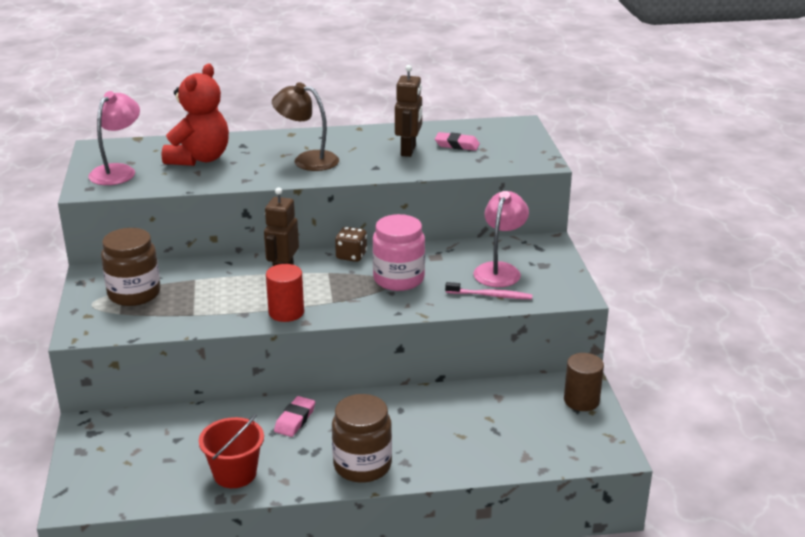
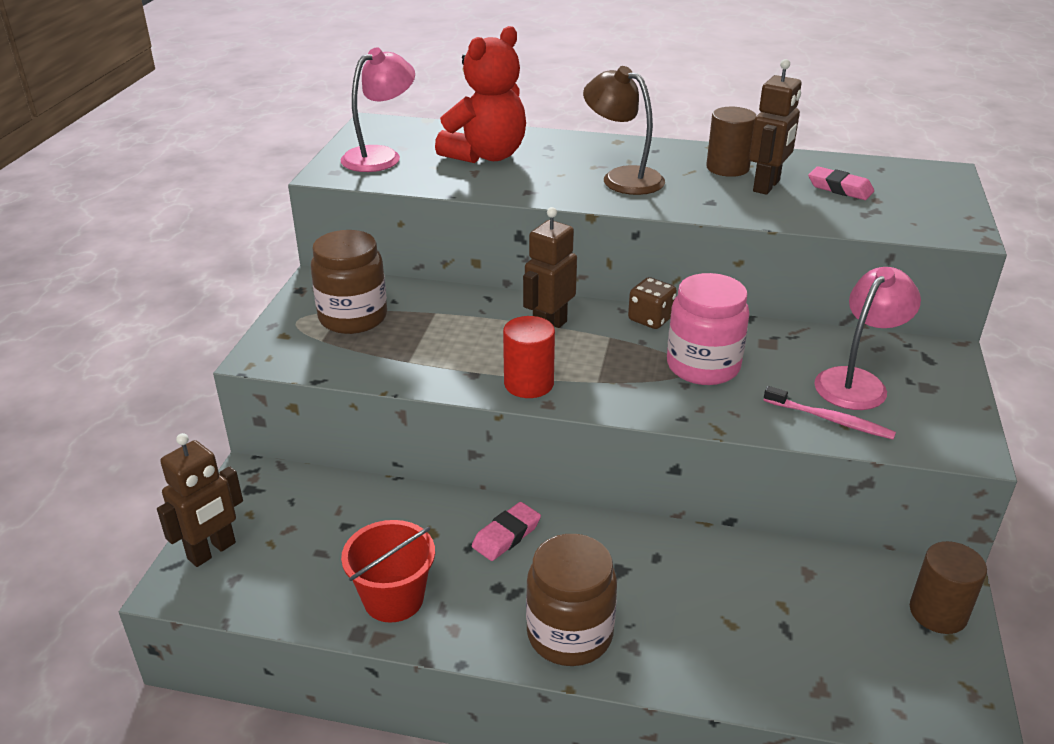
camera: 20 degrees right, 5 degrees up
none -> brown robot [157,433,243,567]
none -> brown cylinder [706,107,756,177]

